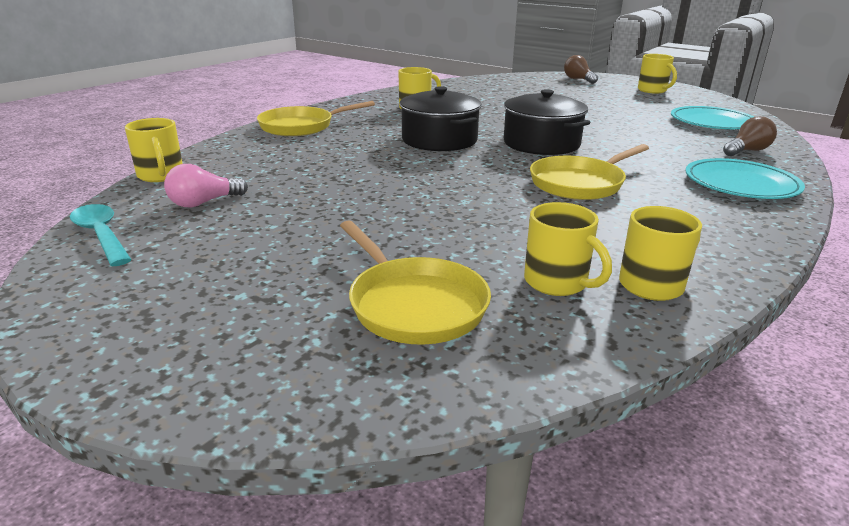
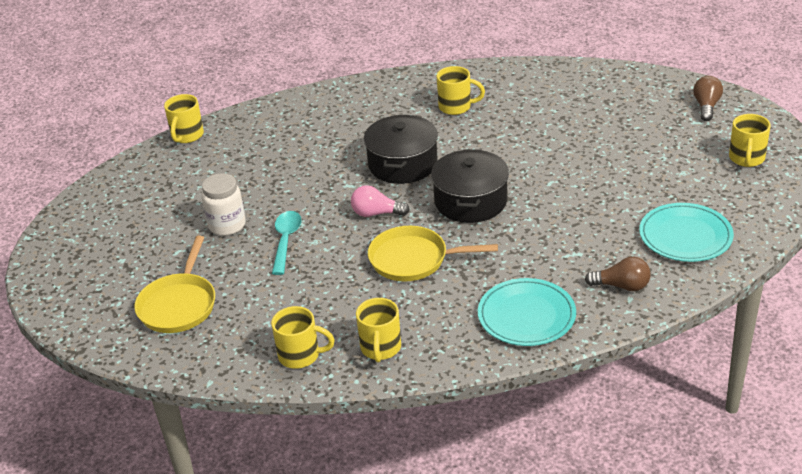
camera: 45 degrees right, 10 degrees up
turquoise spoon [70,204,132,266] -> turquoise spoon moved to [272,211,302,275]
pink light bulb [164,164,248,208] -> pink light bulb moved to [351,185,410,217]
yellow pan [257,101,375,136] -> none
yellow mug [524,202,612,296] -> yellow mug moved to [356,298,401,362]
none -> white jar [202,173,246,236]

